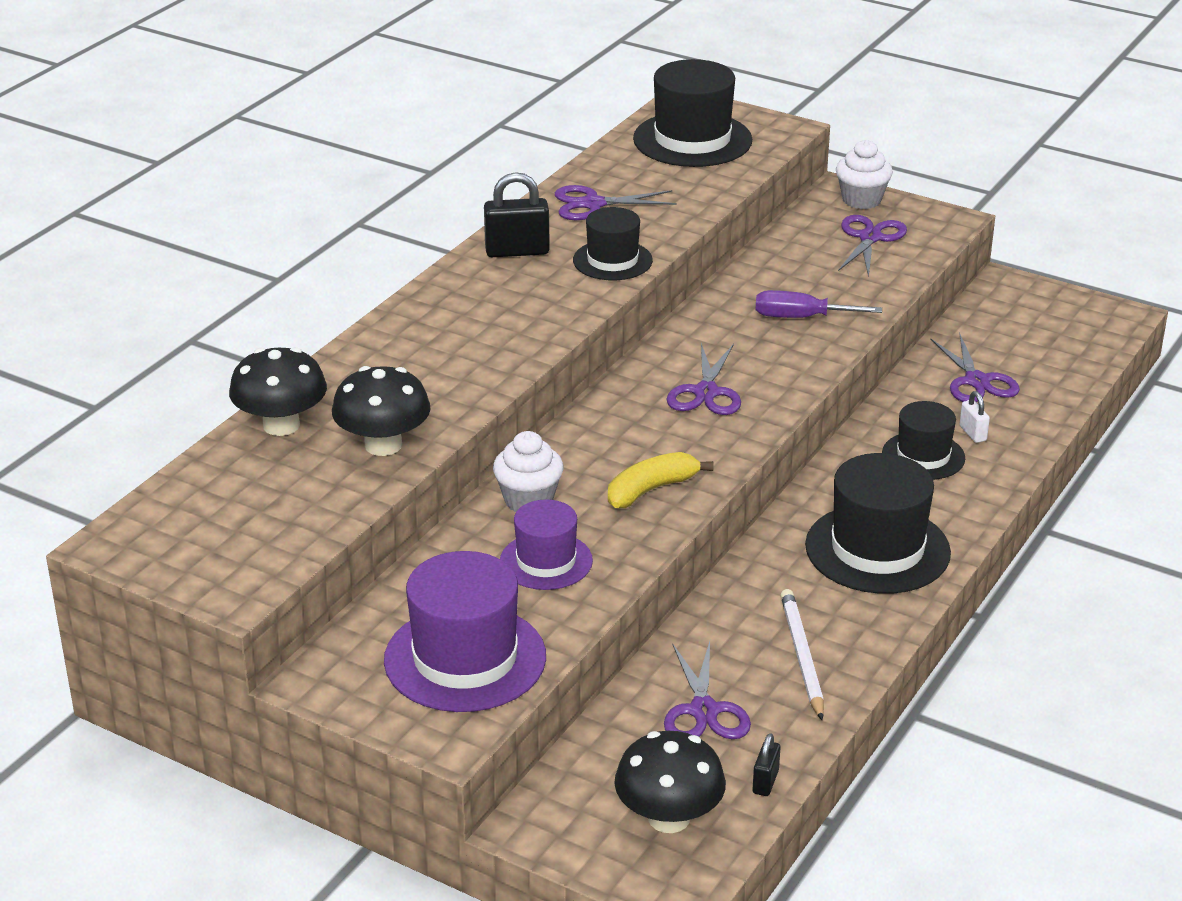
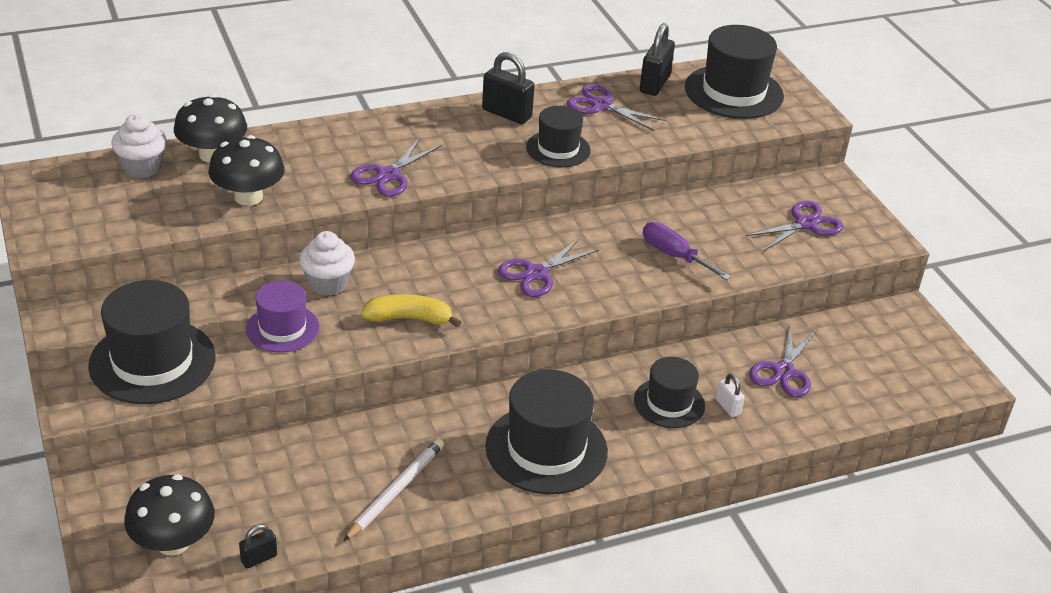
camera: 35 degrees right, 5 degrees up
purple hat [384,551,546,712] -> black hat [88,280,216,404]
purple scissors [664,641,751,739] -> purple scissors moved to [351,138,442,197]
white cupcake [836,140,893,209] -> white cupcake moved to [112,114,167,178]
white padlock [960,391,990,443] -> white padlock turned 45 degrees counterclockwise [716,373,745,417]
none -> black padlock [640,23,675,96]

